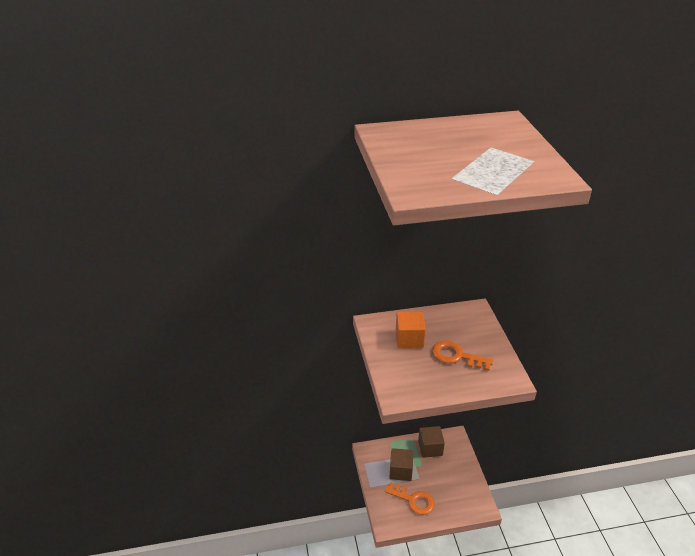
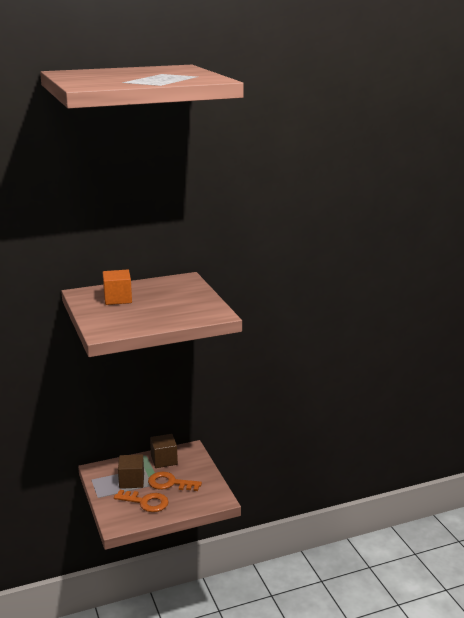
camera: 10 degrees left, 15 degrees down
orange key [432,340,493,371] -> orange key moved to [148,472,202,491]

